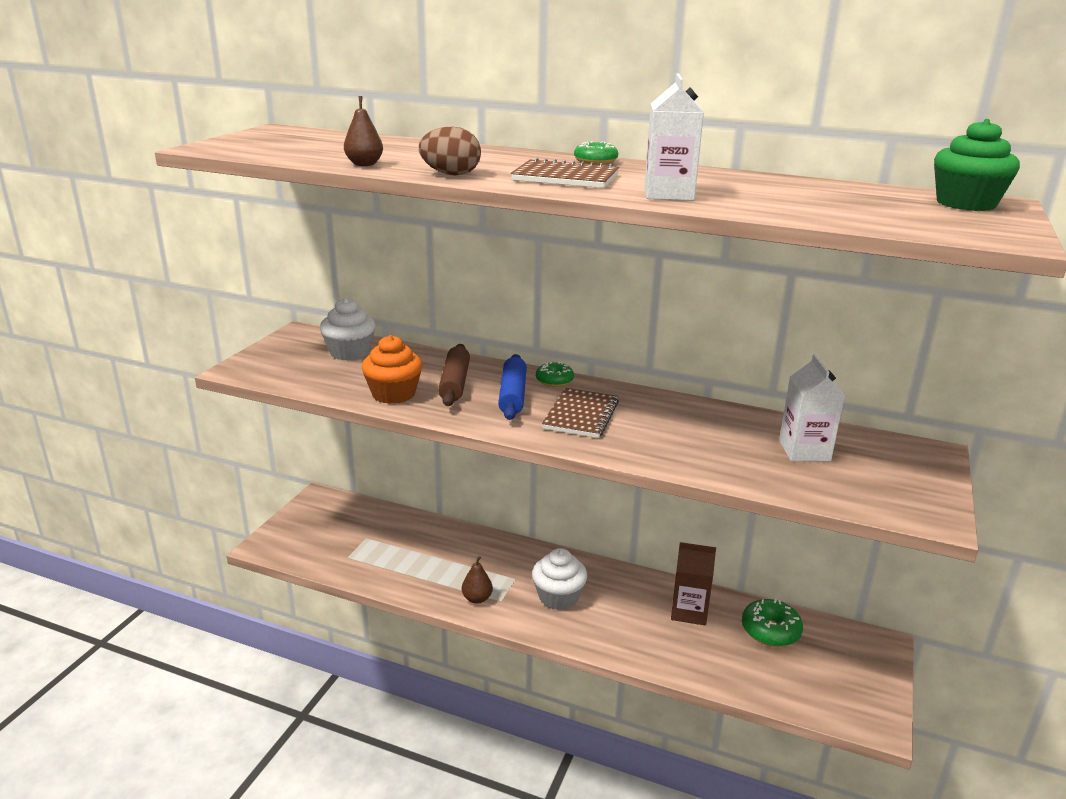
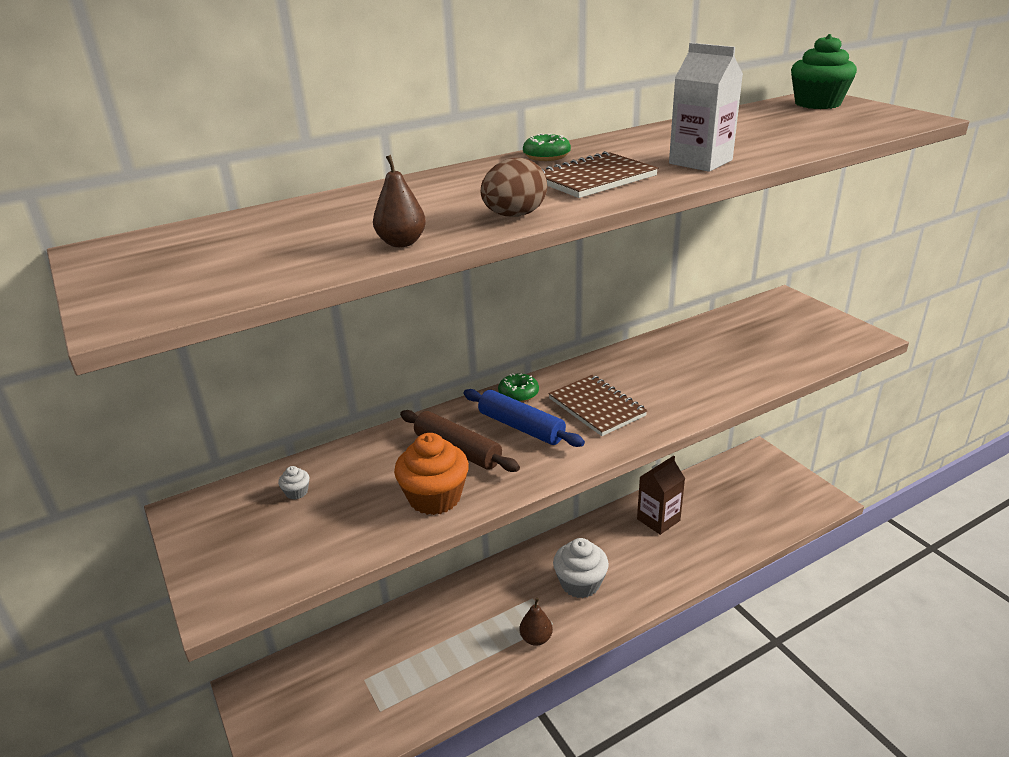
camera: 50 degrees left, 5 degrees up
white cupcake [320,298,375,361] -> white cupcake [278,466,310,500], size x0.43
green donut [742,599,803,647] -> none
white carton [779,354,845,461] -> none

